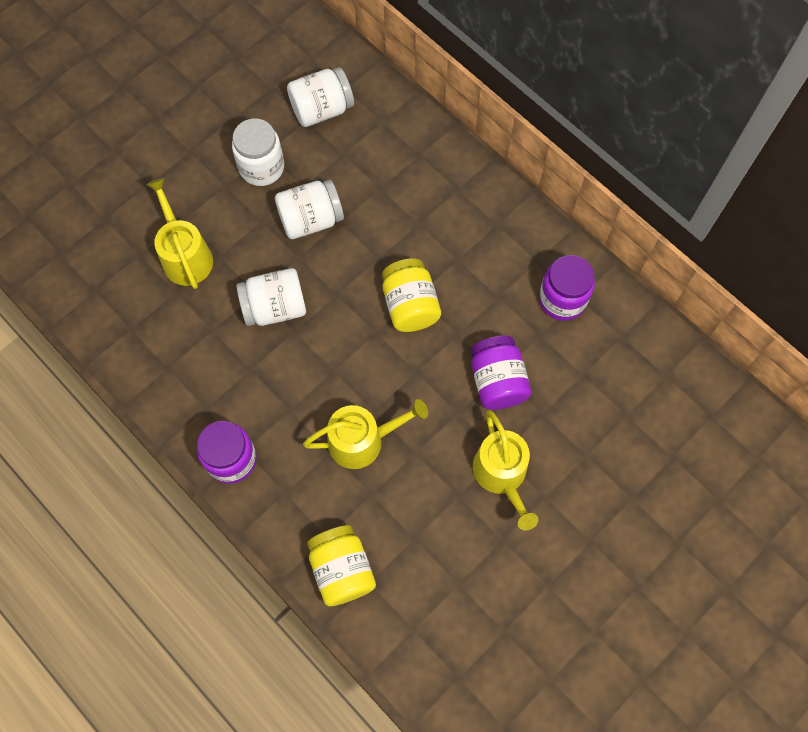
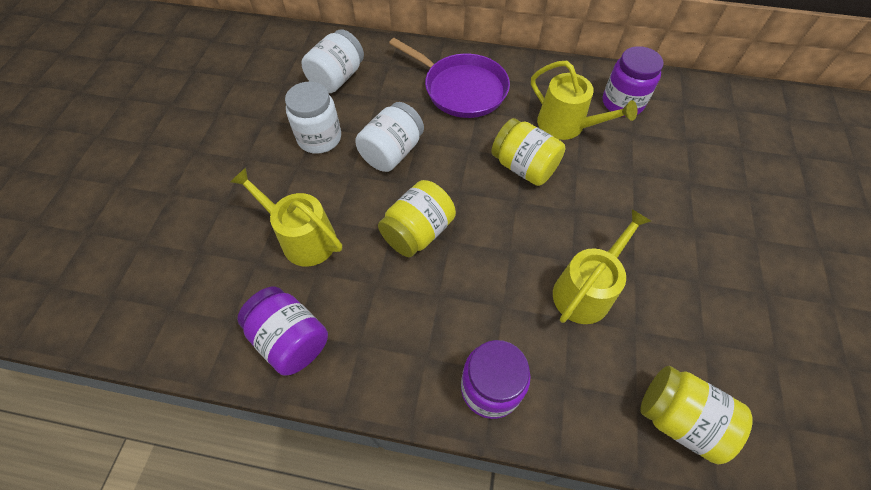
camera: 35 degrees left, 10 degrees down
white jar [236,268,306,326] -> yellow jar [378,180,456,257]
purple jar [471,336,532,410] -> purple jar moved to [237,287,328,376]
yellow watering can [473,410,538,530] -> yellow watering can moved to [531,61,637,140]
none -> purple pan [389,38,510,118]

